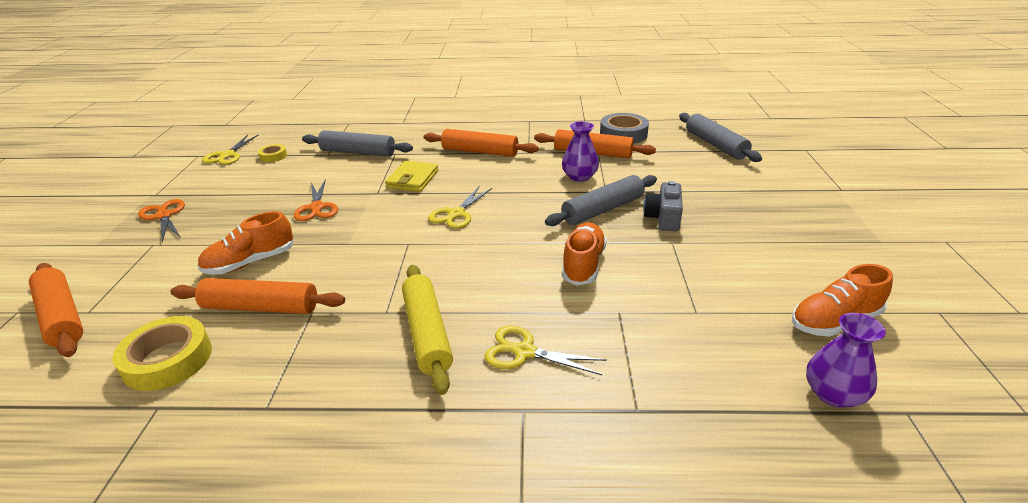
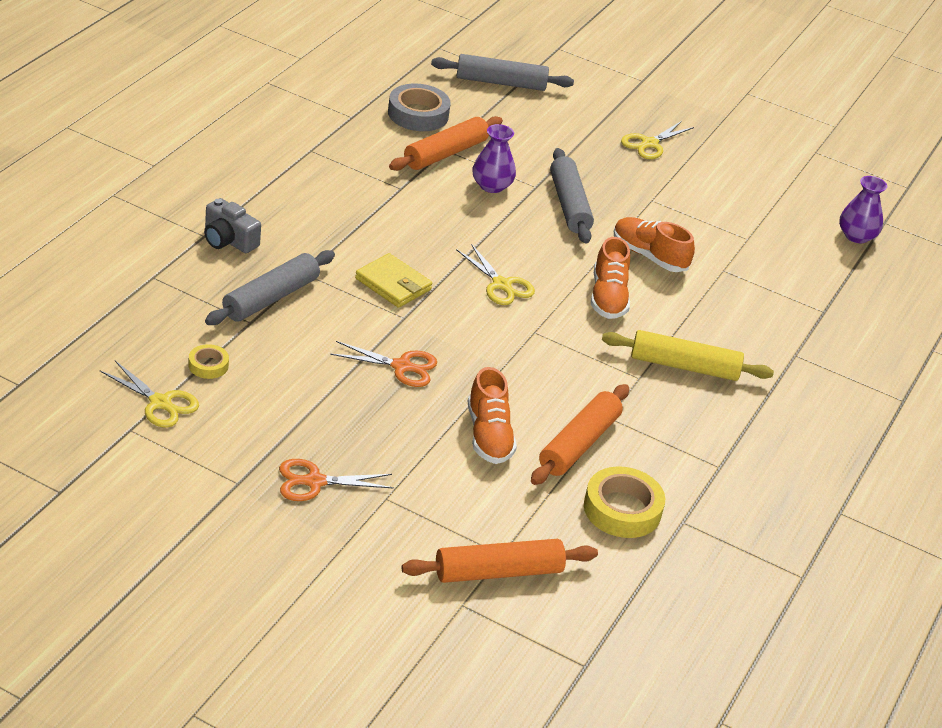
camera: 70 degrees left, 5 degrees up
orange rolling pin [424,129,538,157] -> none
yellow scissors [484,326,607,375] -> yellow scissors moved to [621,121,694,159]
grey camera [643,181,683,231] -> grey camera moved to [204,198,261,253]
orange shoe [792,264,893,337] -> orange shoe moved to [591,237,630,319]

